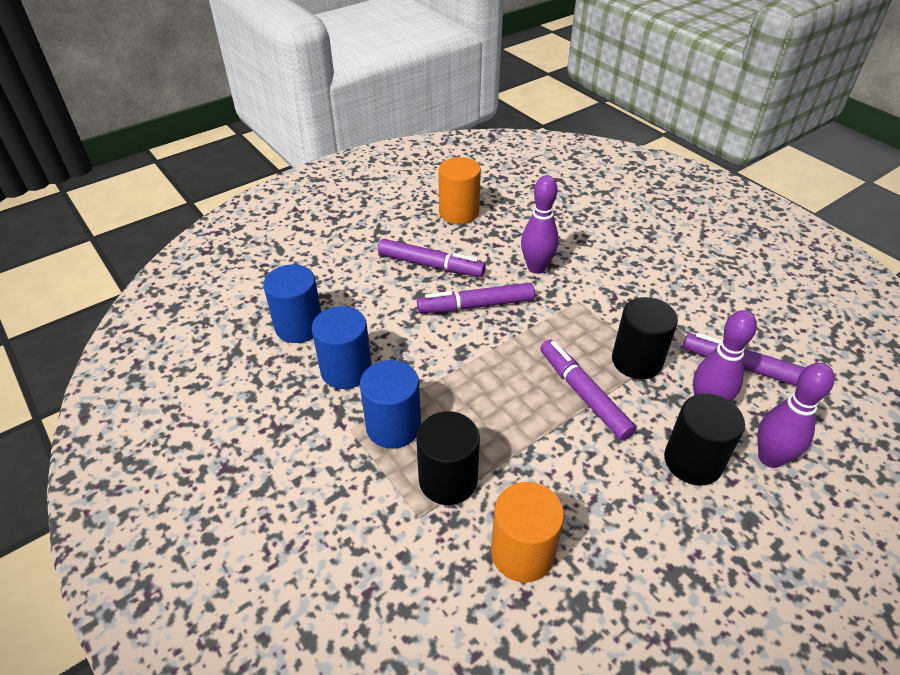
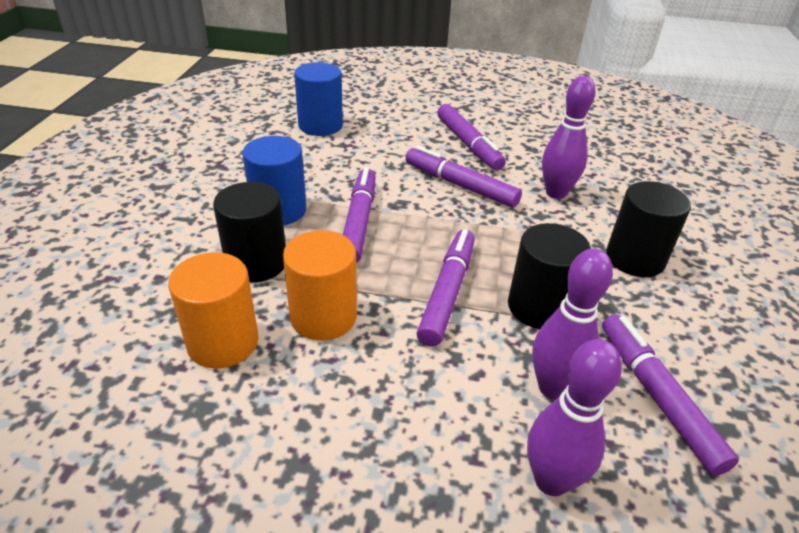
camera: 45 degrees right, 5 degrees down
blue cylinder [312,306,372,389] -> none
orange cylinder [439,157,481,224] -> orange cylinder moved to [283,230,357,341]
black cylinder [664,393,745,485] -> black cylinder moved to [606,181,691,277]
none -> purple marker [343,167,376,263]

